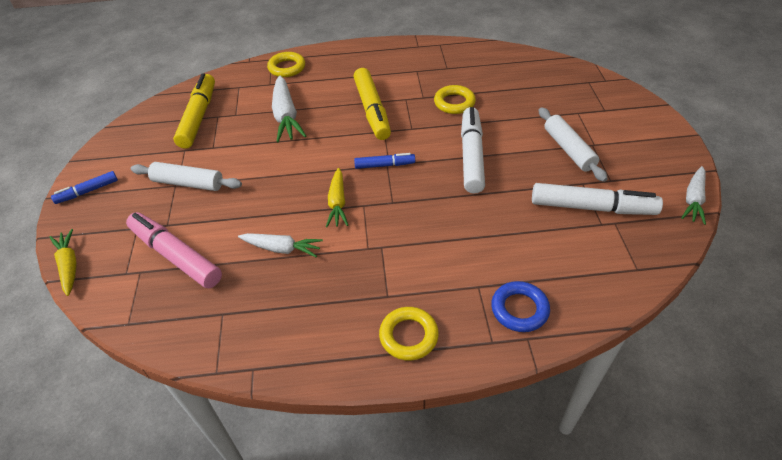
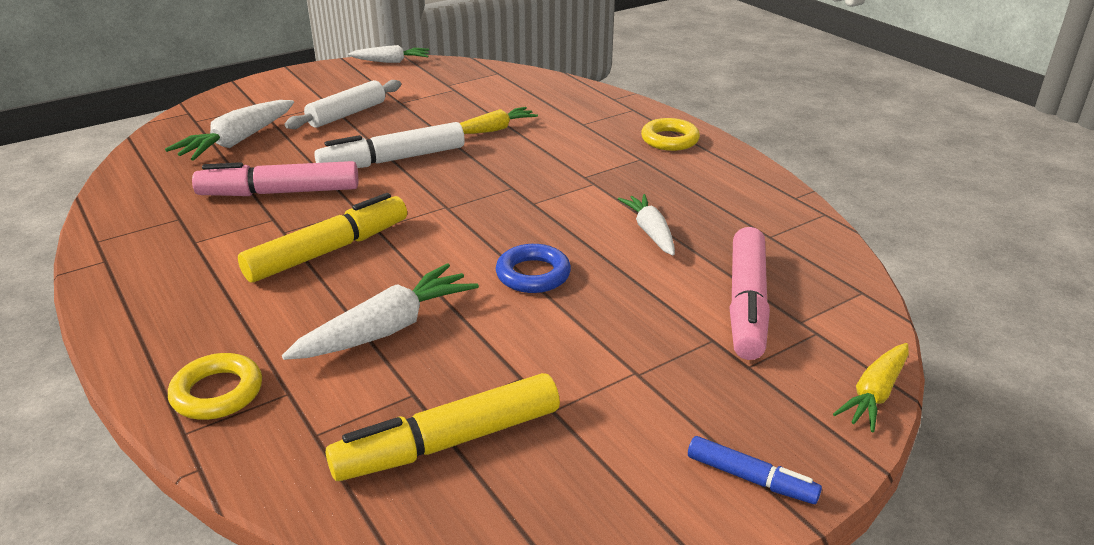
camera: 120 degrees left, 15 degrees down
white rolling pin [131,162,242,191] -> none
yellow carrot [326,168,348,227] -> yellow carrot moved to [460,107,538,134]
blue marker [354,153,415,169] -> none
yellow ring [434,85,476,114] -> pink marker [192,161,358,196]
blue ring [491,281,550,332] -> blue ring moved to [496,244,571,293]
white marker [532,183,663,215] -> none
none -> white carrot [165,100,294,161]

